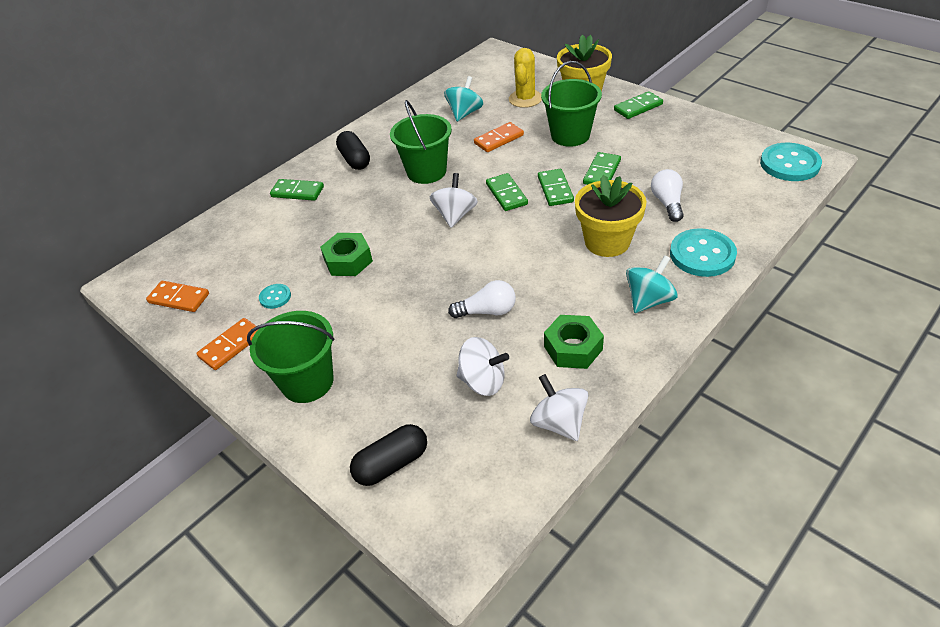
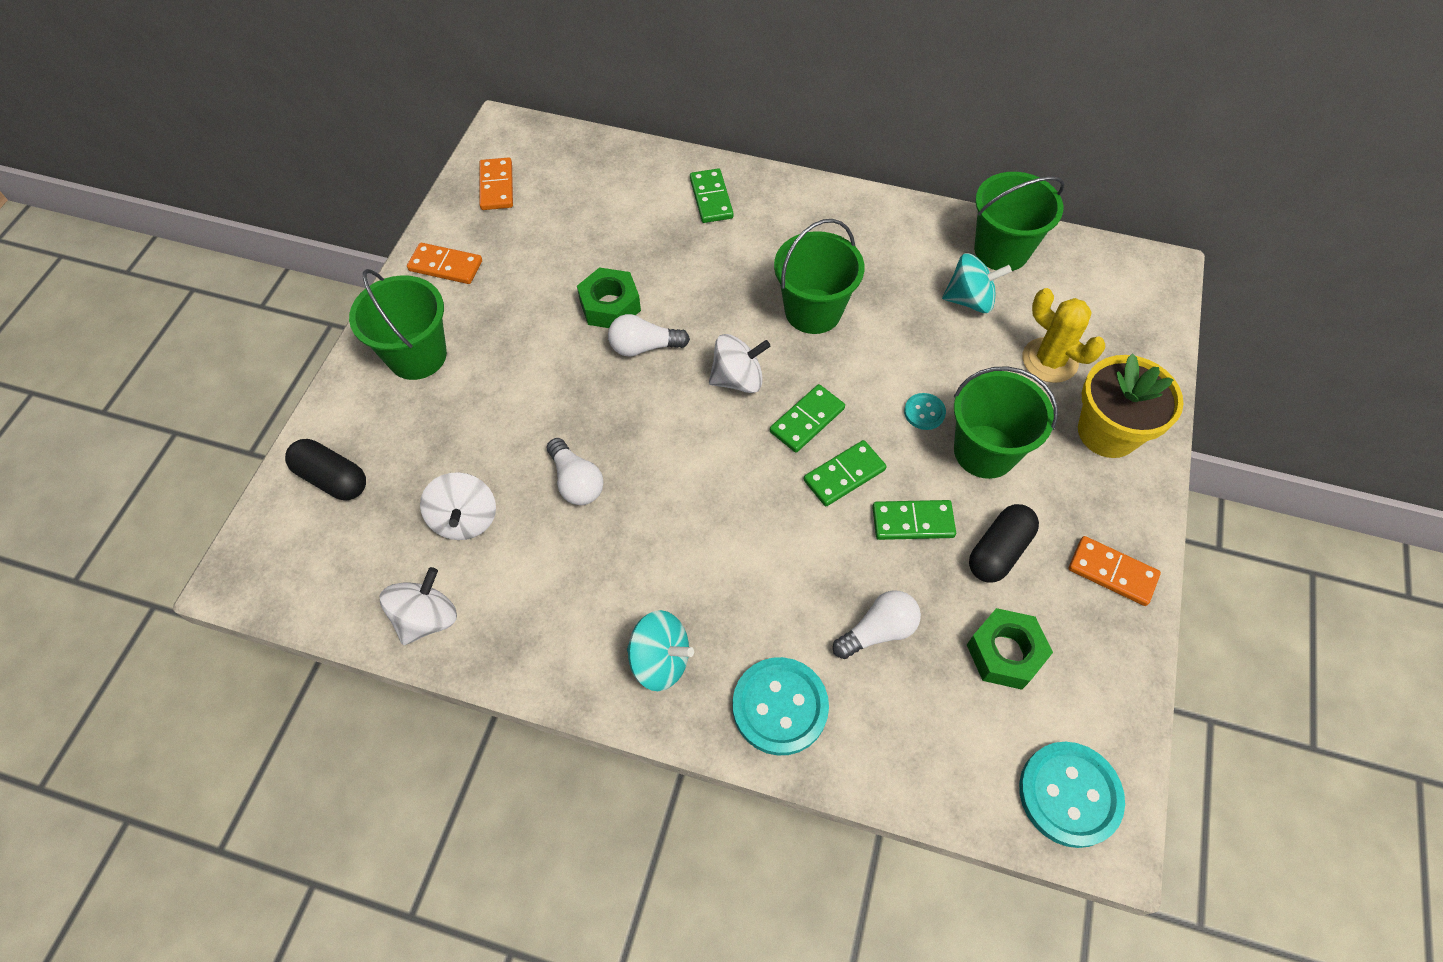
camera: 60 degrees right, 15 degrees up
turquoise button [259,284,291,309] -> turquoise button moved to [904,393,946,430]
black capsule [336,131,370,170] -> black capsule moved to [969,504,1039,582]
orange domino [474,122,524,152] -> orange domino moved to [1069,536,1161,606]
yellow cactus [509,48,542,108] -> yellow cactus turned 60 degrees clockwise [1022,288,1105,383]
green nut [544,315,604,369] -> green nut moved to [967,608,1053,690]
yellow flower pot [575,175,647,257] -> none
green domino [614,91,663,119] -> none
none -> white light bulb [608,314,690,357]
none -> green bucket [974,172,1065,271]

